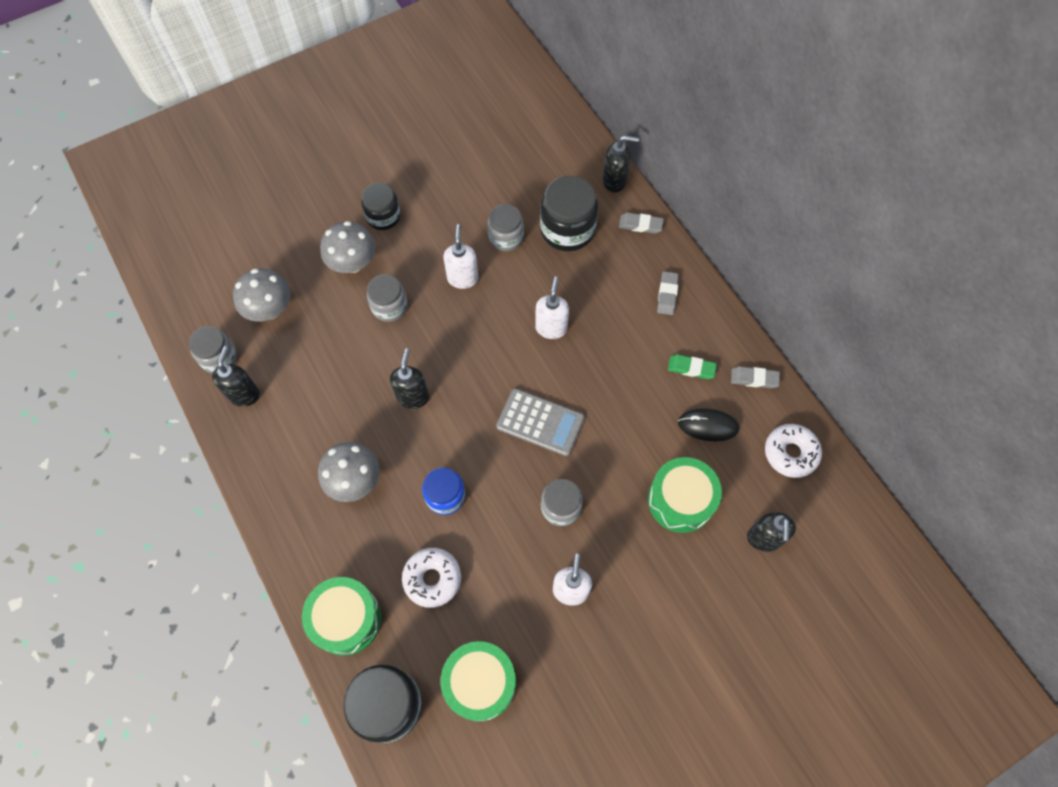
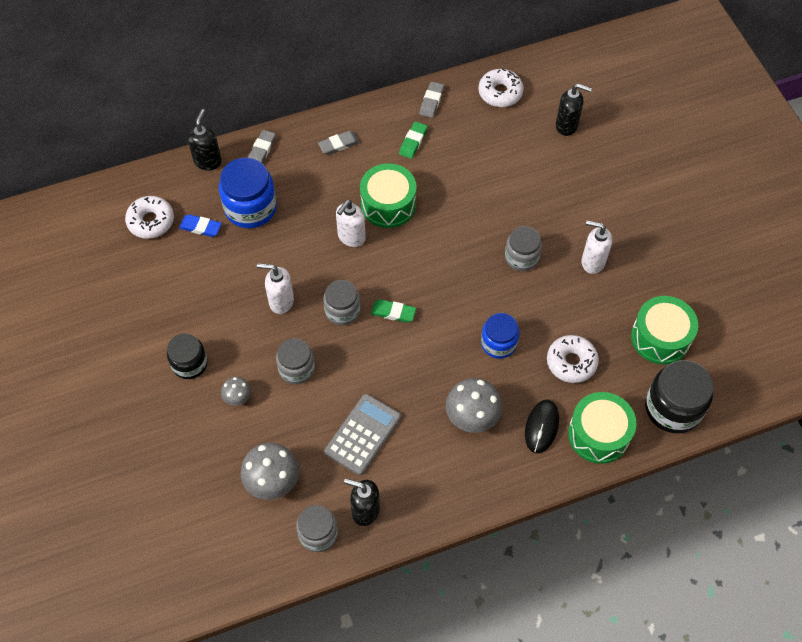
camera: 80 degrees left, 5 degrees down
grey mushroom [320,221,376,273] -> grey mushroom [221,377,251,406], size x0.54
black soap dispenser [390,348,429,409] -> none
grey jar [487,204,524,251] -> grey jar moved to [323,280,360,325]
grey calculator [496,388,585,456] -> grey calculator moved to [324,394,401,475]
white soap dispenser [535,276,569,339] -> white soap dispenser turned 75 degrees counterclockwise [336,200,366,247]
black jar [540,176,598,251] -> blue jar [219,158,277,228]
green drum [648,457,722,533] -> green drum moved to [360,163,417,228]
grey eraser [657,271,679,315] -> grey eraser turned 45 degrees counterclockwise [318,131,360,155]
black mouse [678,408,739,441] -> black mouse moved to [525,399,559,453]
none -> white donut [125,196,174,239]
none -> blue eraser [179,214,222,237]
none -> green eraser [371,299,416,323]

